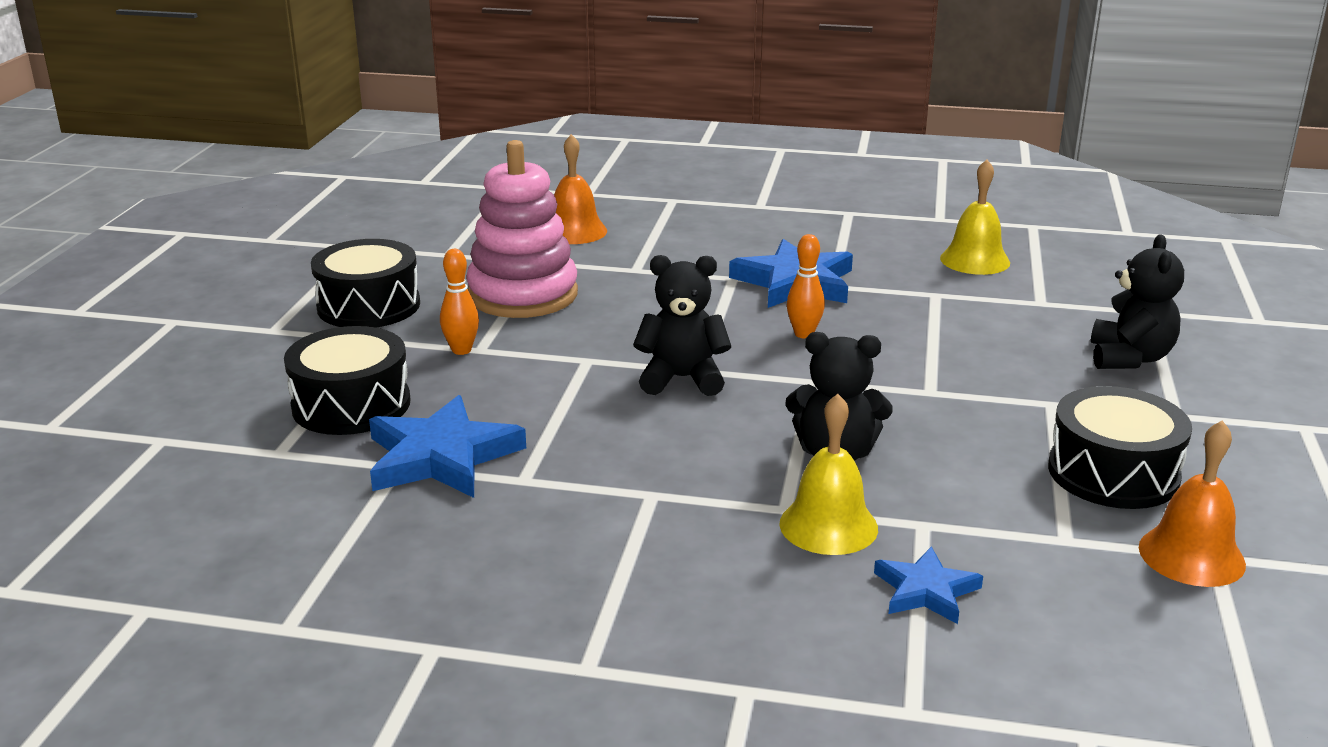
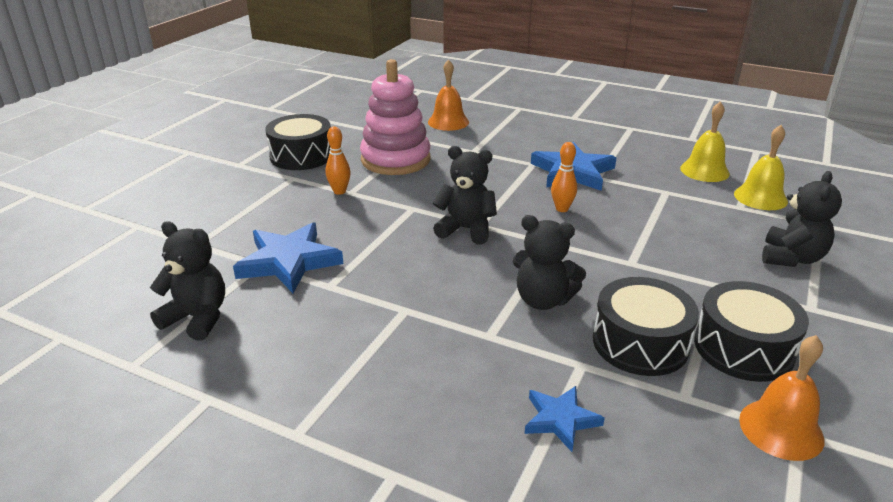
camera: 15 degrees right, 5 degrees up
black drum [284,326,411,435] -> black drum moved to [593,277,699,376]
yellow bell [779,394,878,555] -> yellow bell moved to [734,125,788,210]
none -> black teddy bear [150,221,225,341]

